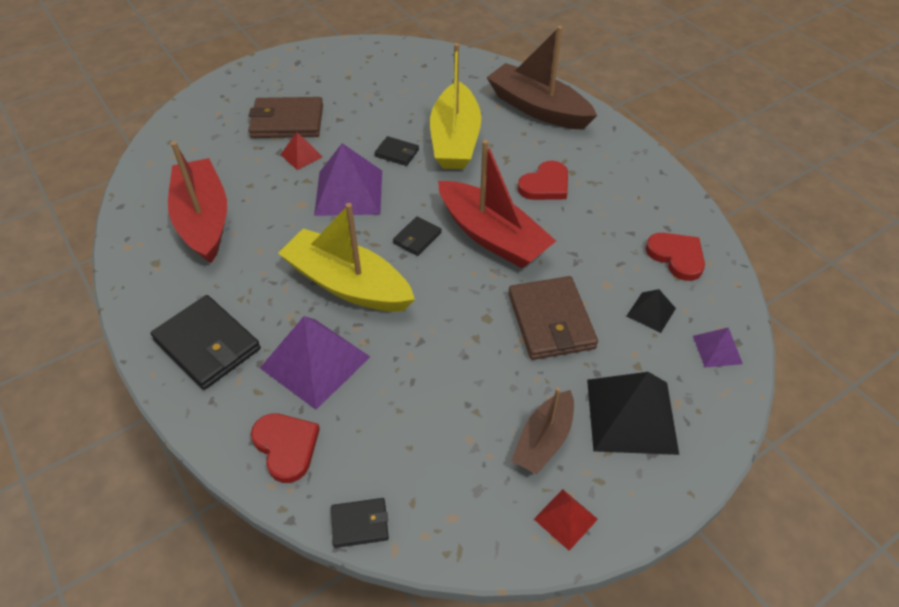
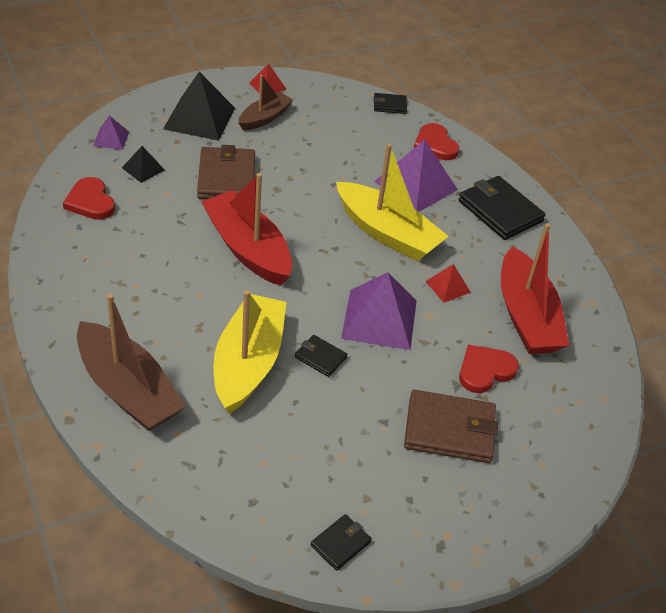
camera: 175 degrees left, 5 degrees down
red pyramid [280,132,323,170] -> red pyramid moved to [425,264,471,303]
black wallet [393,216,442,256] -> black wallet moved to [311,514,372,571]
red heart [518,161,568,200] -> red heart moved to [459,345,519,393]

